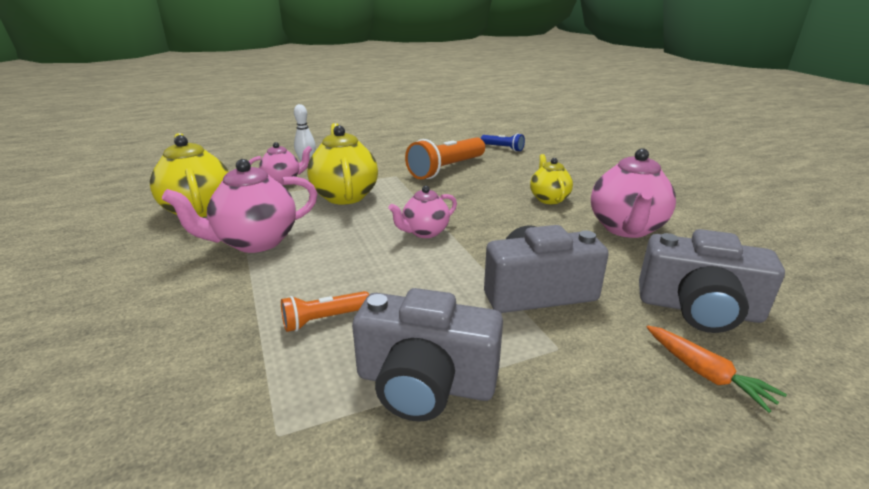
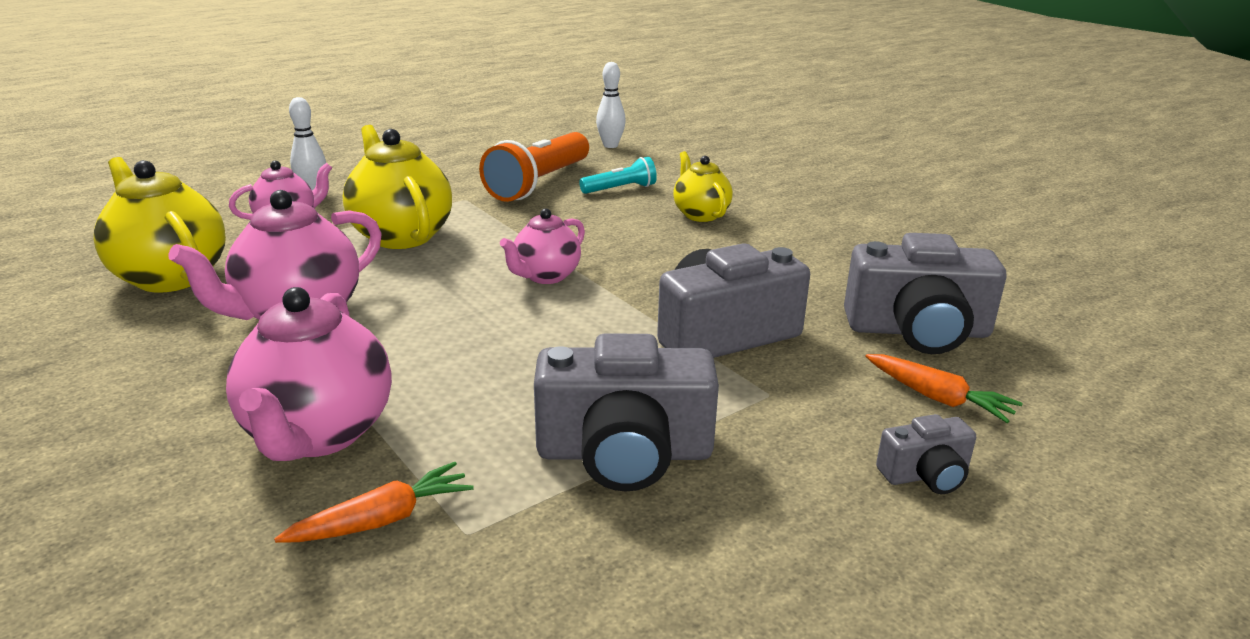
camera: 15 degrees left, 0 degrees up
orange flashlight [281,291,369,332] -> none
blue flashlight [481,133,525,152] -> white bowling pin [596,62,626,148]
pink teapot [591,148,676,238] -> pink teapot moved to [226,287,392,461]
none -> orange carrot [274,462,474,543]
none -> turquoise flashlight [579,157,657,194]
none -> grey camera [876,414,976,494]

